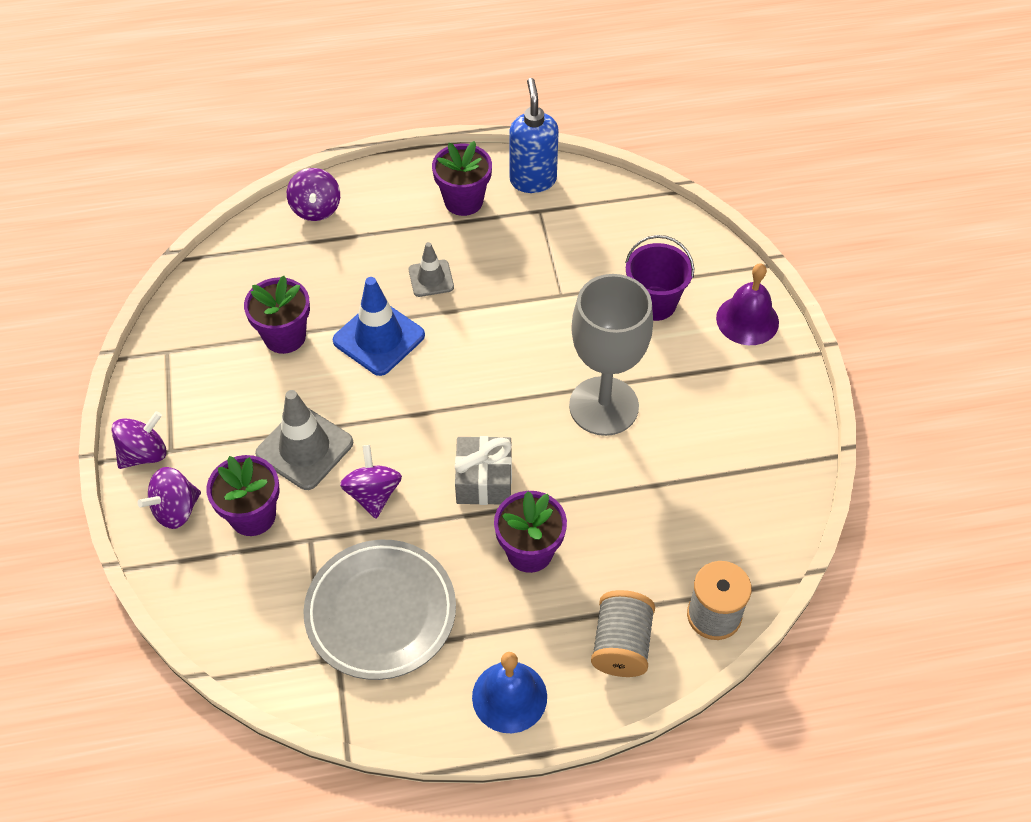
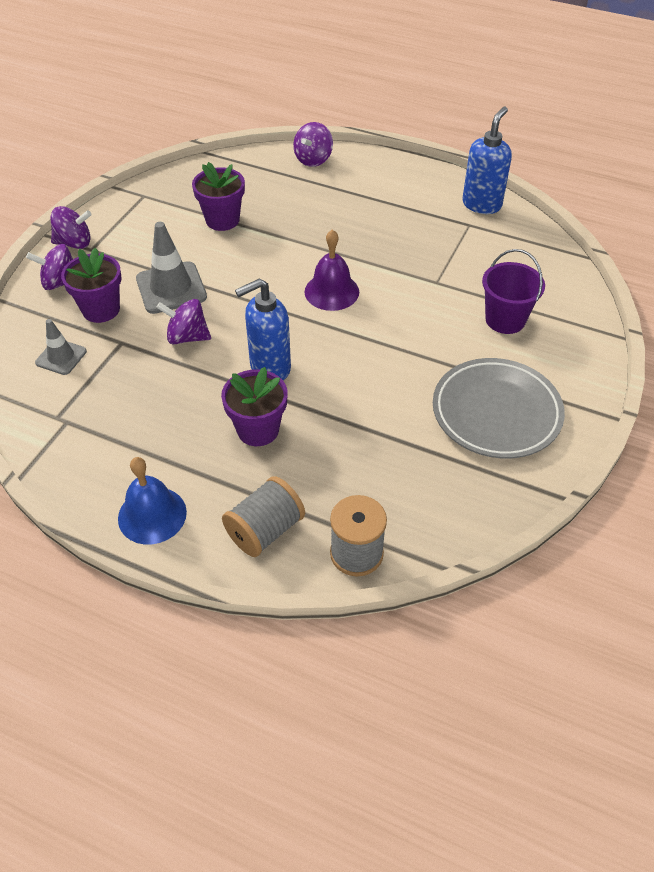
camera: 35 degrees right, 5 degrees down
grey plate [303,540,456,680] -> grey plate moved to [433,358,565,458]
blue traffic cone [332,277,425,376] -> none
purple spinning top [340,445,402,519] -> purple spinning top turned 105 degrees counterclockwise [156,299,211,345]
grey traffic cone [409,242,454,297] -> grey traffic cone moved to [35,319,87,375]
purple flower pot [432,141,492,216] -> none
grey gift [454,436,512,505] -> blue soap dispenser [235,279,291,380]
grey goblet [569,274,653,436] -> none
purple bell [716,263,779,345] -> purple bell moved to [305,229,359,311]

